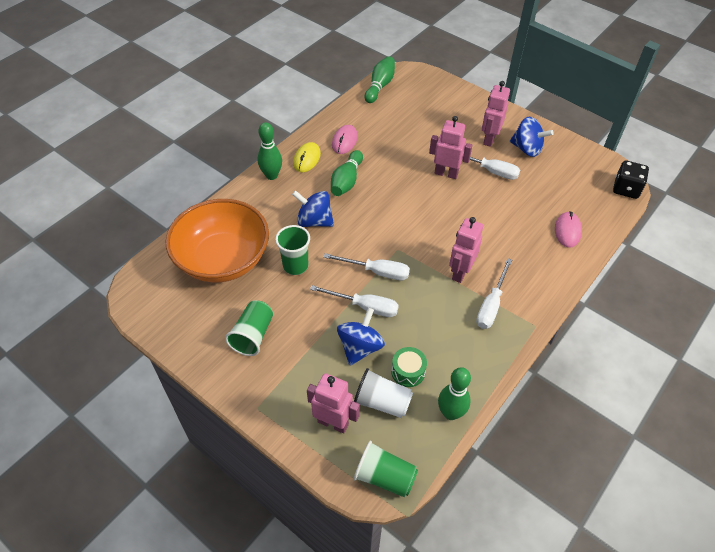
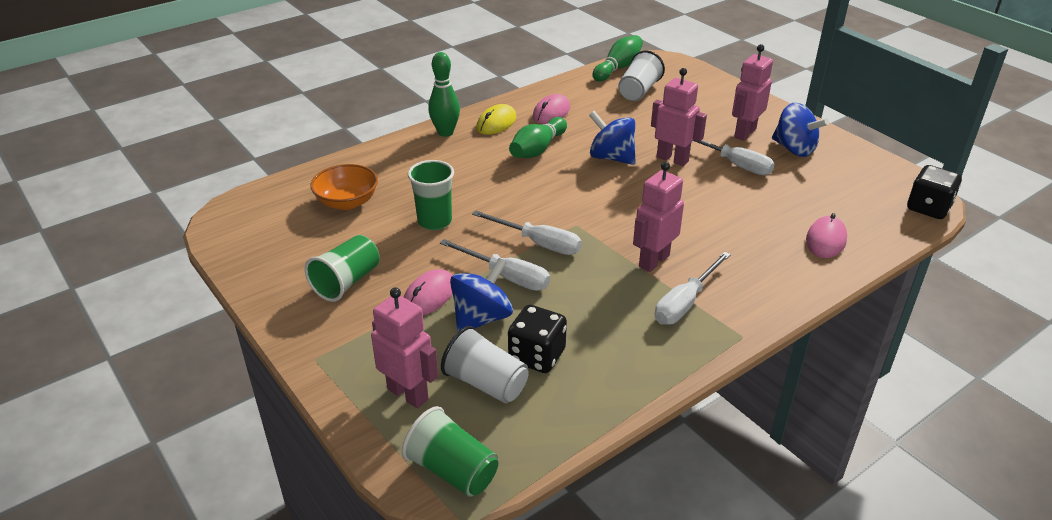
camera: 15 degrees right, 15 degrees down
orange bowl [166,199,269,283] -> orange bowl [310,164,378,210], size x0.51
blue spinning top [292,190,334,227] -> blue spinning top moved to [589,111,636,165]
green drum [391,347,427,387] -> black dice [508,305,567,373]
green bowling pin [438,367,471,420] -> none
none -> pink mouse [404,269,453,315]
none -> white cup [618,50,665,101]

